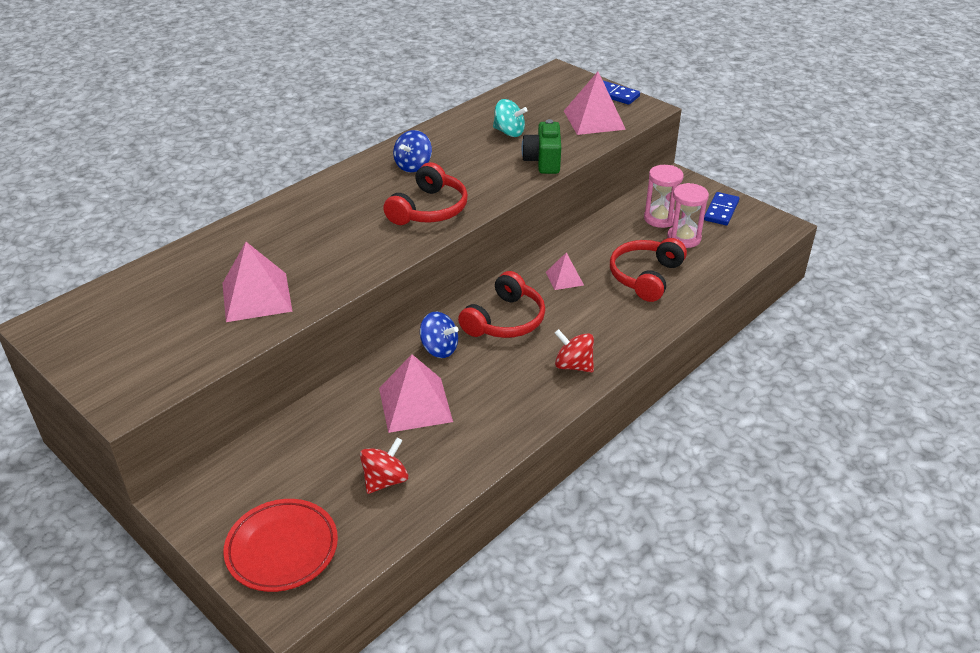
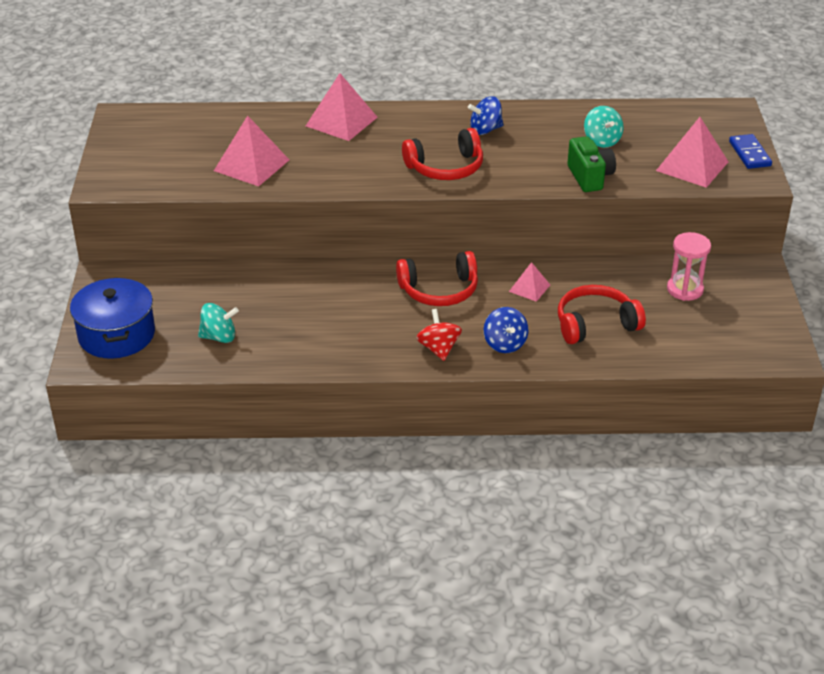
camera: 45 degrees right, 0 degrees up
red plate [223,499,338,592] -> blue pot [70,277,155,359]
red spinning top [360,437,408,494] -> turquoise spinning top [198,303,239,343]
pink pyramid [379,354,453,433] -> pink pyramid moved to [306,73,378,141]
blue spinning top [420,312,458,358] -> blue spinning top moved to [484,307,528,353]
green camera [522,119,561,174] -> green camera turned 120 degrees clockwise [567,136,616,192]
pink hourglass [667,183,709,248] -> none
blue domino [704,192,739,225] -> none

